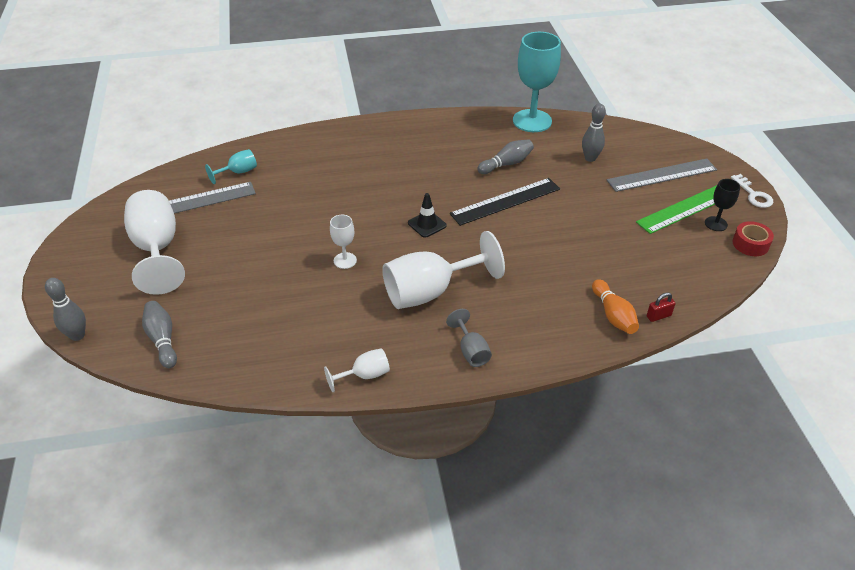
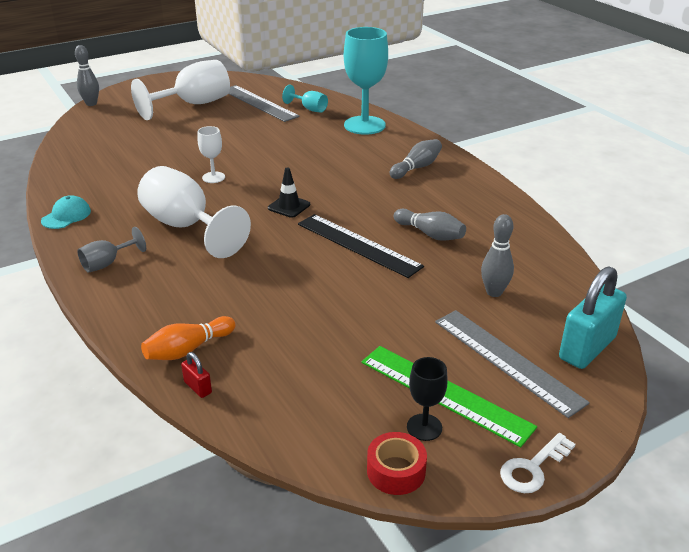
camera: 70 degrees right, 10 degrees down
grey bowling pin [142,301,177,368] -> grey bowling pin moved to [390,139,442,179]
white goblet [324,348,390,392] -> turquoise cap [41,195,91,229]
turquoise goblet [513,32,561,132] -> turquoise goblet moved to [344,27,388,135]
none -> turquoise padlock [559,267,627,369]

